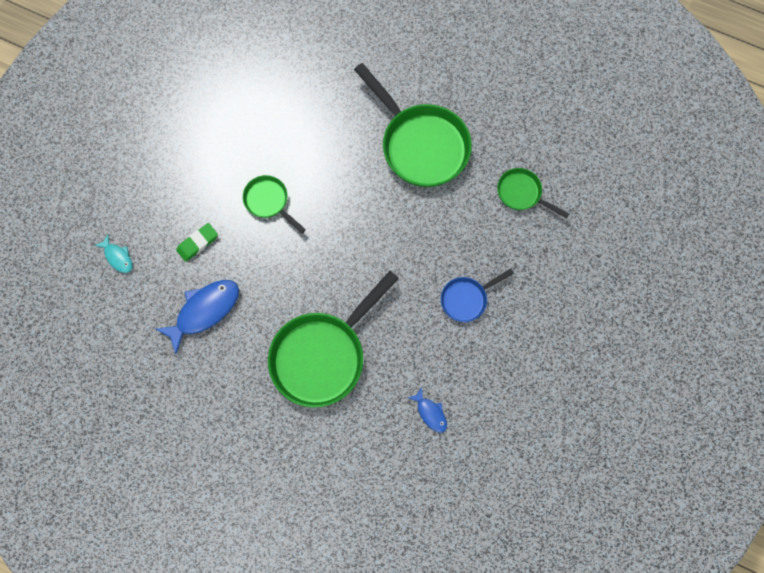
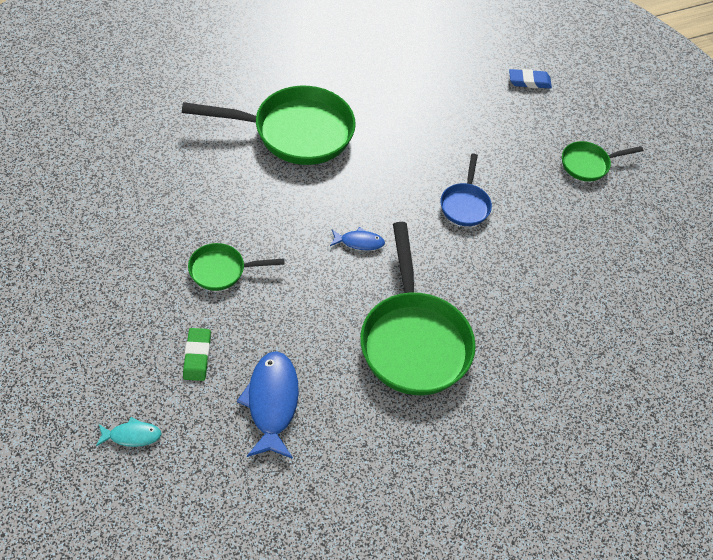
camera: 55 degrees left, 20 degrees down
blue fish [408,387,447,433] -> blue fish moved to [330,227,385,250]
green pan [497,168,569,219] -> green pan moved to [562,141,643,182]
none -> blue eraser [509,69,552,89]

